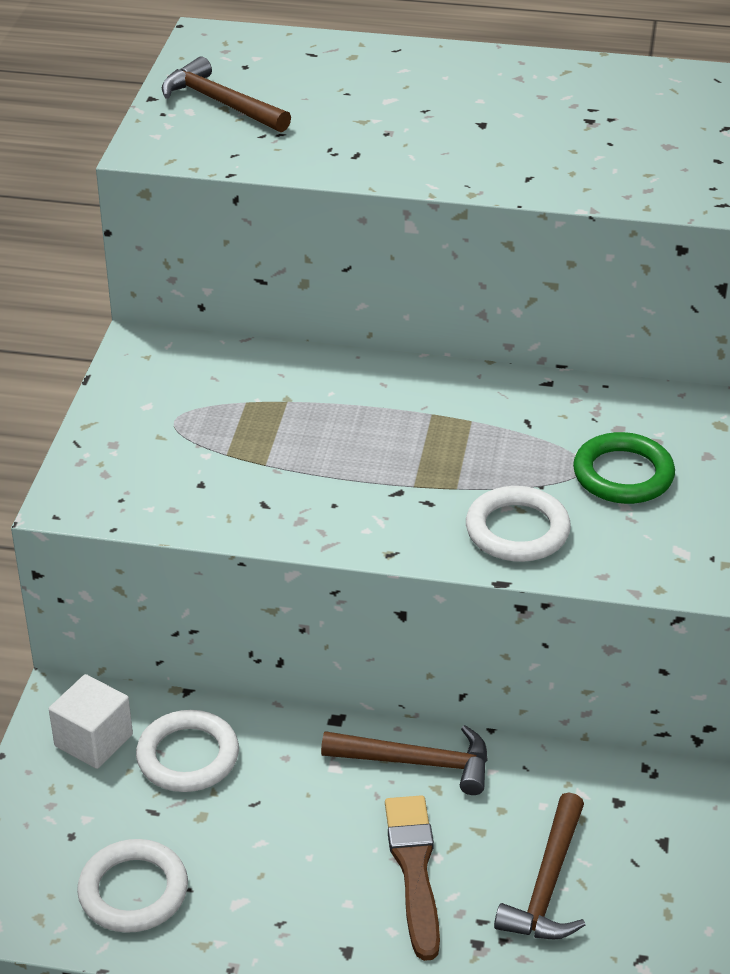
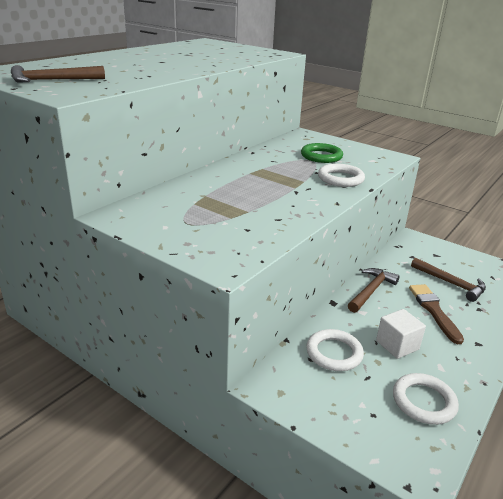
camera: 65 degrees left, 10 degrees down
white cube [49,674,133,769] -> white cube moved to [376,309,426,359]
brown brush [385,795,440,961] -> brown brush turned 60 degrees clockwise [409,284,464,344]

